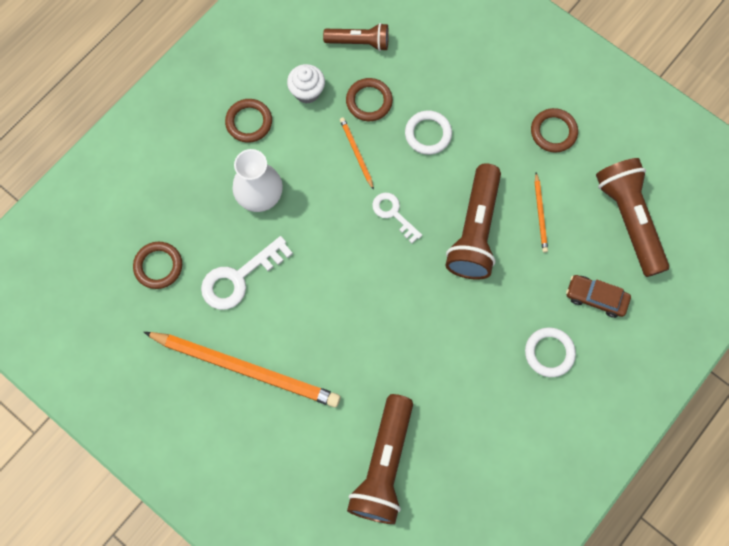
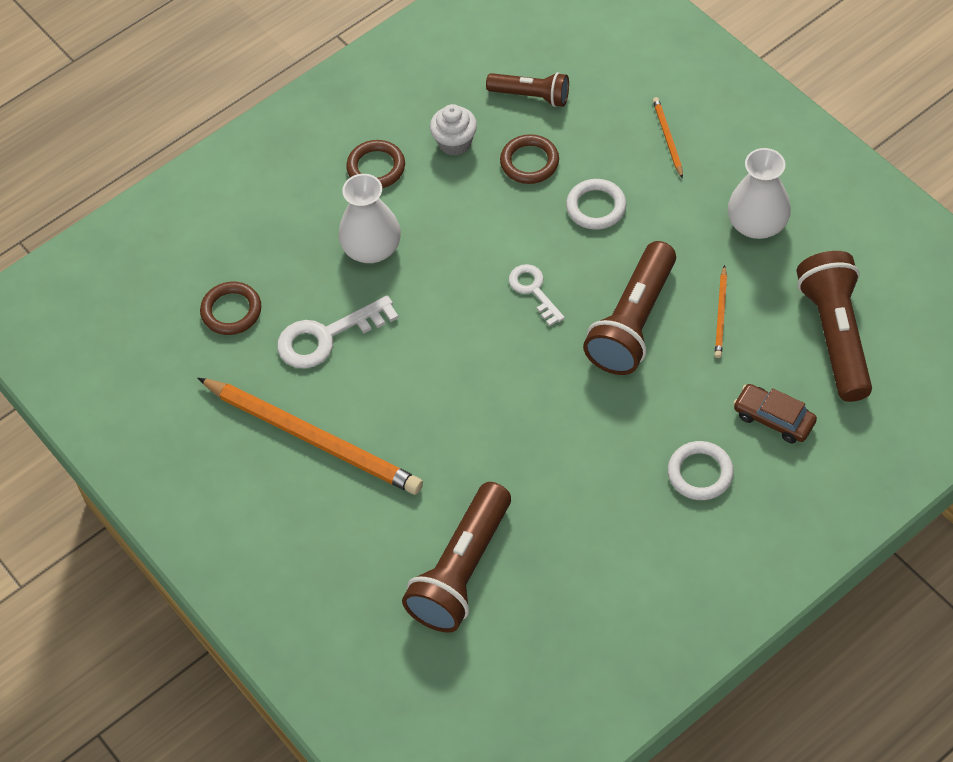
camera: 15 degrees right, 15 degrees down
orange pencil [340,117,374,190] -> orange pencil moved to [652,97,683,178]
brown ring [531,108,578,152] -> white vase [728,148,791,239]

